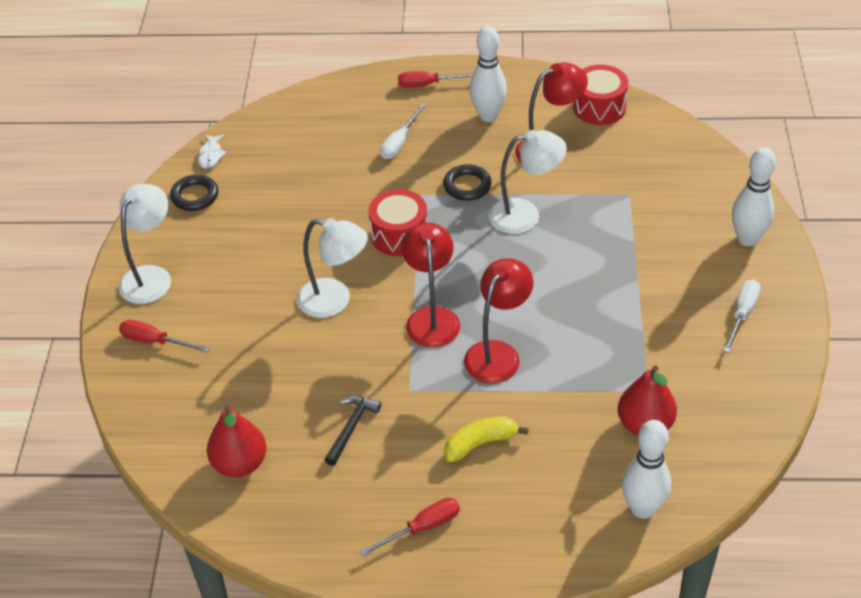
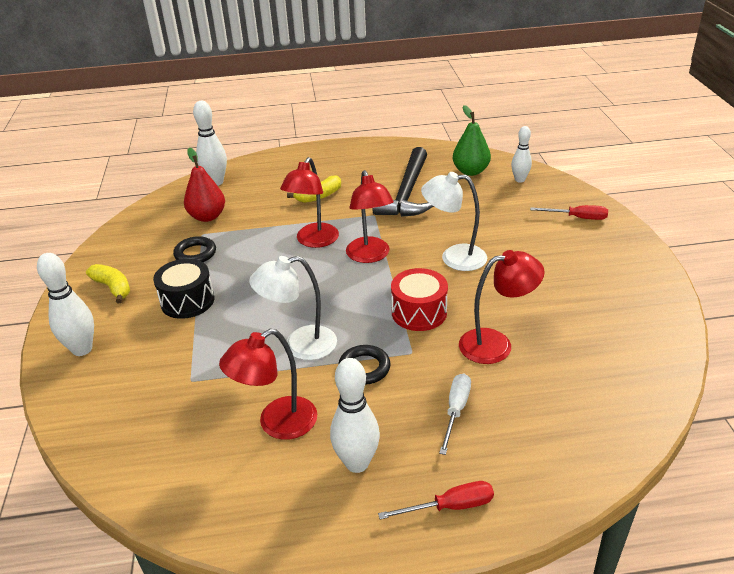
camera: 170 degrees right, 10 degrees down
white lamp [118,184,171,304] -> none
black ring [170,175,218,211] -> black ring moved to [173,236,216,262]
white fish [198,135,227,169] -> none
red pear [207,406,266,477] -> green pear [453,105,491,176]
black hammer [324,396,381,466] -> black hammer [372,147,434,217], size x2.07
red screwdriver [360,498,460,556] -> none
red drum [573,65,628,125] -> none
white screwdriver [724,280,761,353] -> yellow banana [86,264,130,303]
none -> black drum [153,259,214,319]
none -> red lamp [459,250,545,364]
none -> white bowling pin [511,126,532,183]

